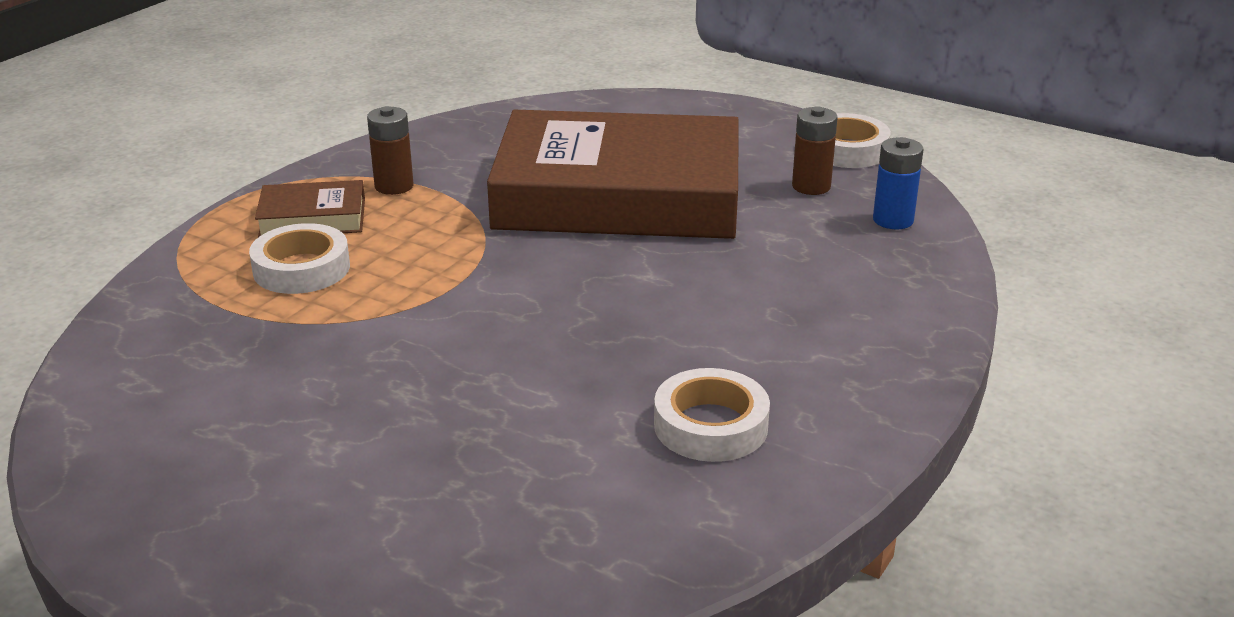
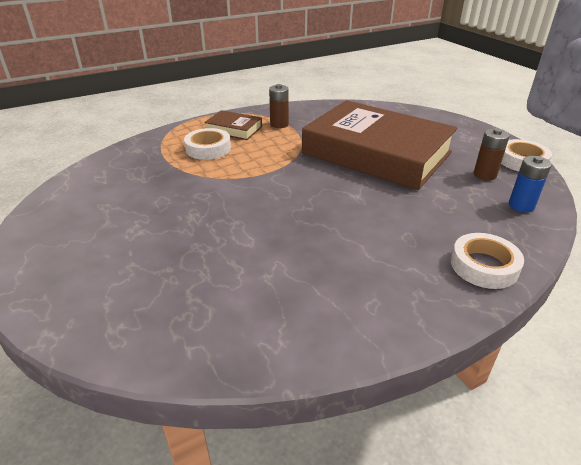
camera: 30 degrees right, 5 degrees up
white tape [654,368,770,462] -> white tape moved to [451,233,524,289]

